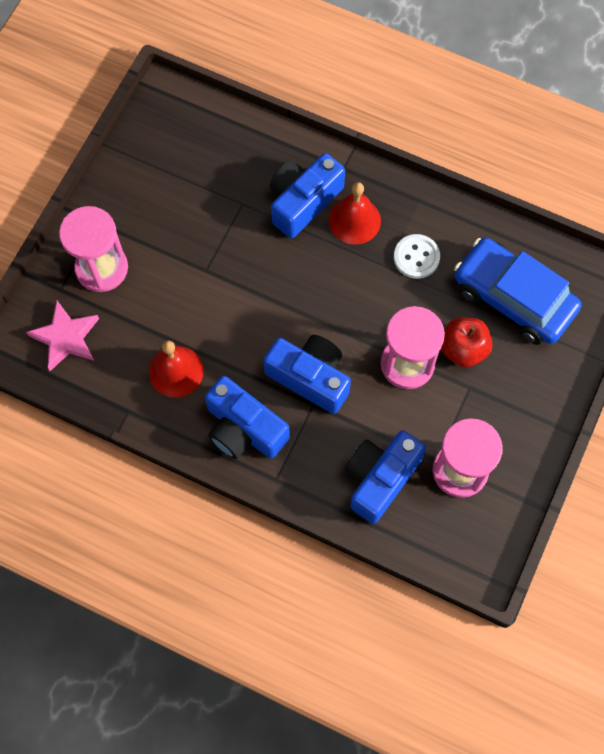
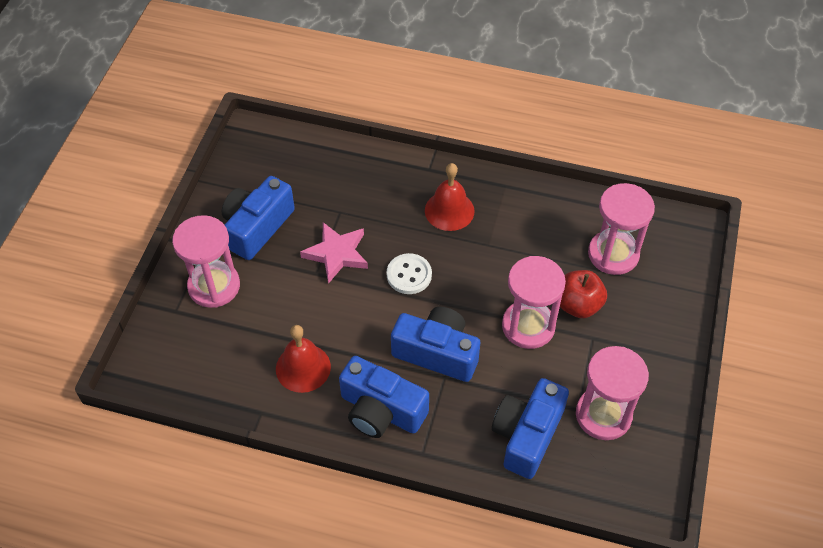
camera: 10 degrees left, 15 degrees down
pink star [26,301,99,371] -> pink star moved to [300,222,368,284]
blue camera [270,153,345,238] -> blue camera moved to [222,176,295,260]
white button [394,234,440,279] -> white button moved to [387,253,432,294]
blue car [454,237,582,345] -> pink hourglass [588,183,655,275]

